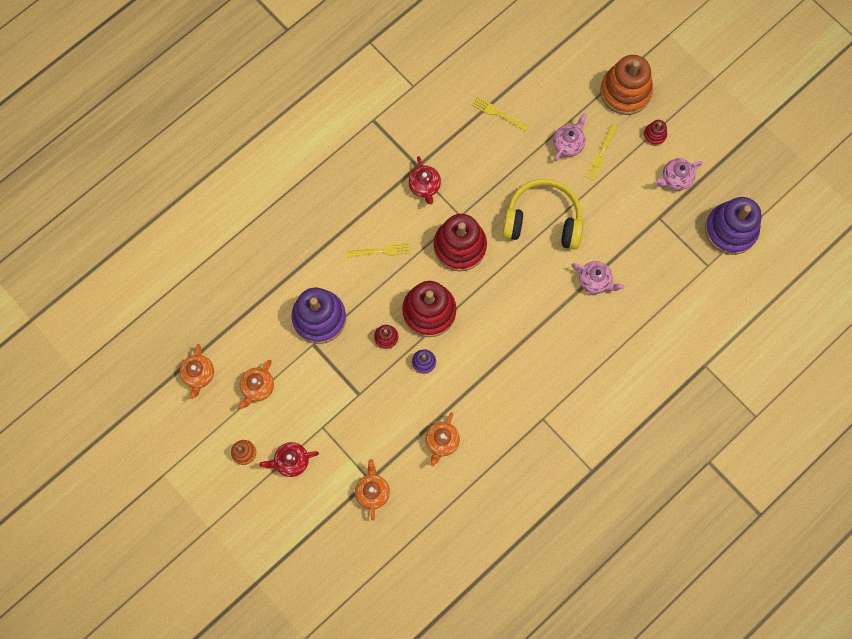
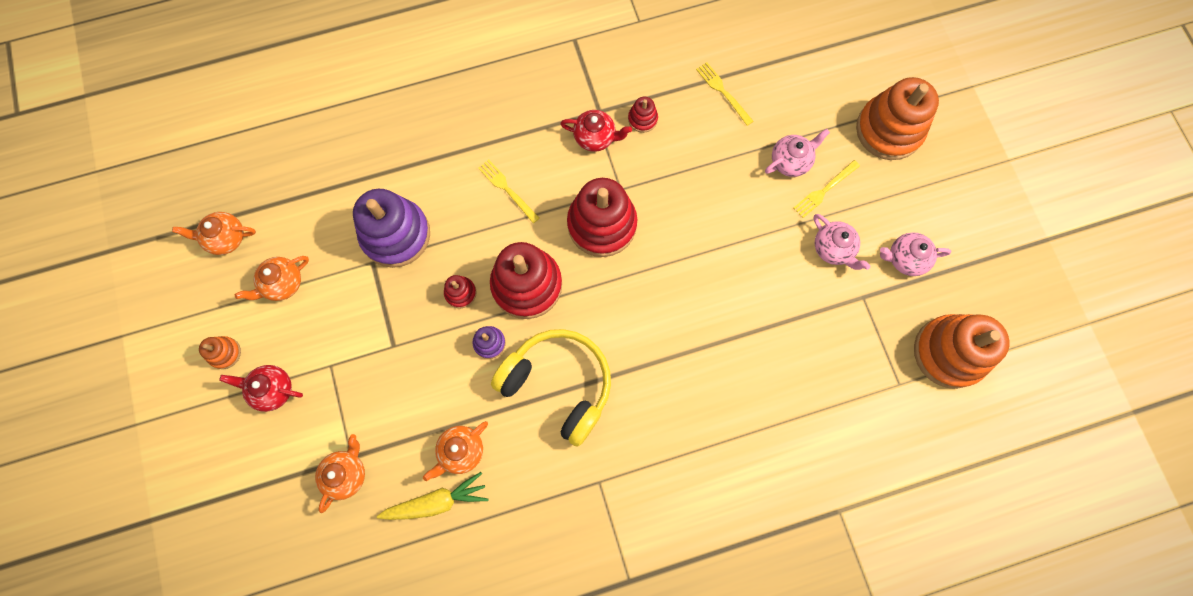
camera: 25 degrees right, 0 degrees up
orange teapot [180,344,214,399] -> orange teapot turned 60 degrees clockwise [172,212,256,255]
yellow fork [346,243,410,258] -> yellow fork turned 150 degrees counterclockwise [478,160,539,223]
red teapot [408,156,441,204] -> red teapot turned 90 degrees counterclockwise [560,110,632,152]
yellow headphones [502,179,583,250] -> yellow headphones moved to [491,329,611,447]
pink teapot [572,261,625,294] -> pink teapot moved to [814,214,871,270]
red stacking toy [643,120,667,146] -> red stacking toy moved to [628,97,658,133]
purple stacking toy [705,197,762,255] -> orange stacking toy [914,314,1009,389]
none -> yellow carrot [377,472,489,520]

